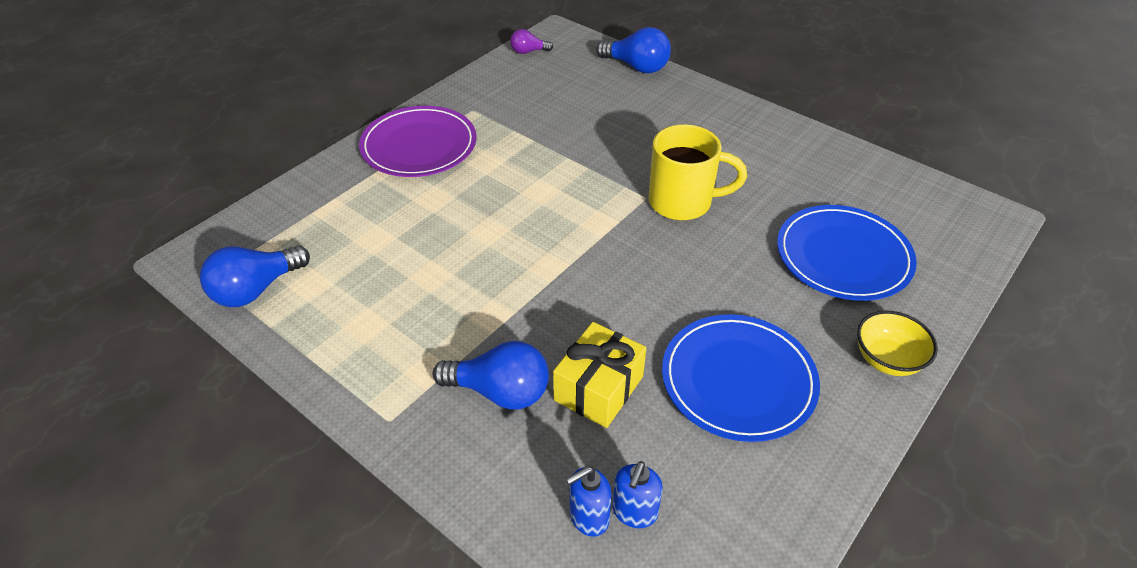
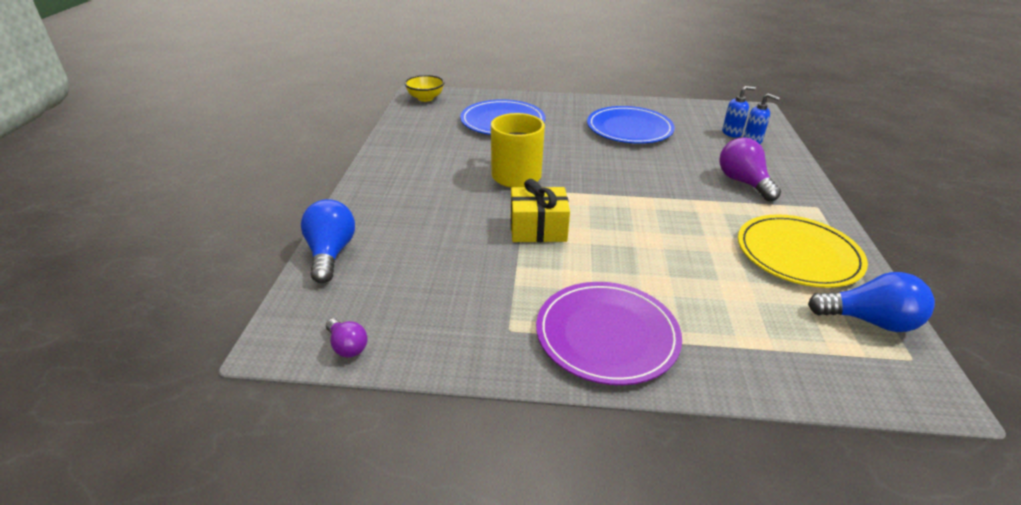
camera: 125 degrees left, 10 degrees down
blue light bulb [433,341,549,410] -> purple light bulb [719,138,781,201]
yellow gift [553,322,646,428] -> yellow gift moved to [511,179,570,242]
yellow bowl [857,310,938,376] -> yellow bowl moved to [404,75,445,102]
none -> yellow plate [738,214,868,288]

